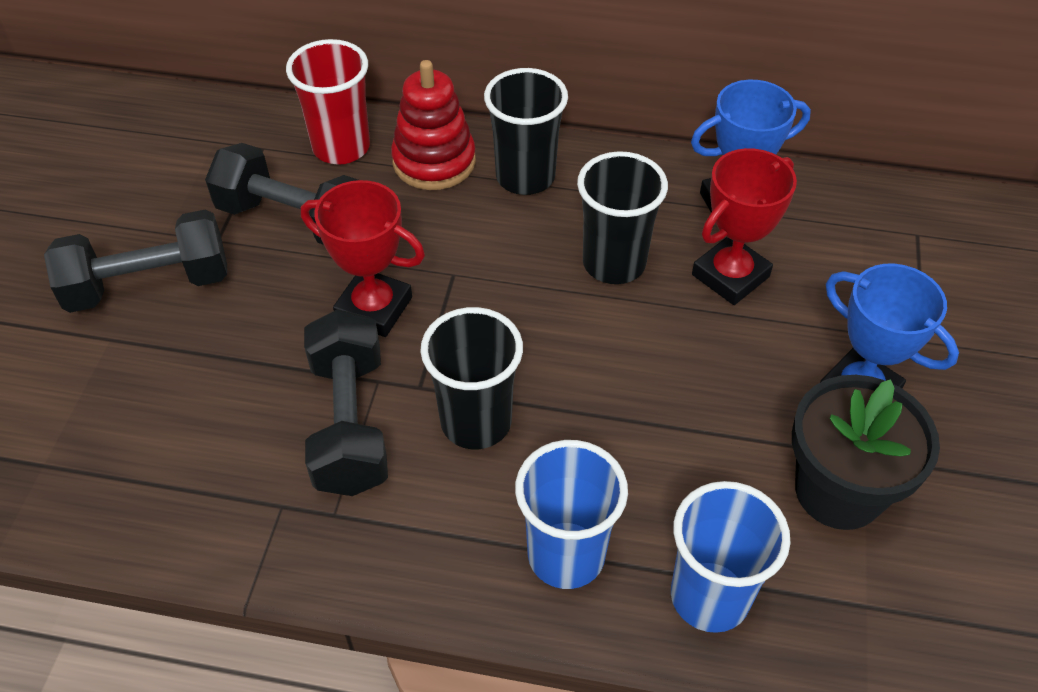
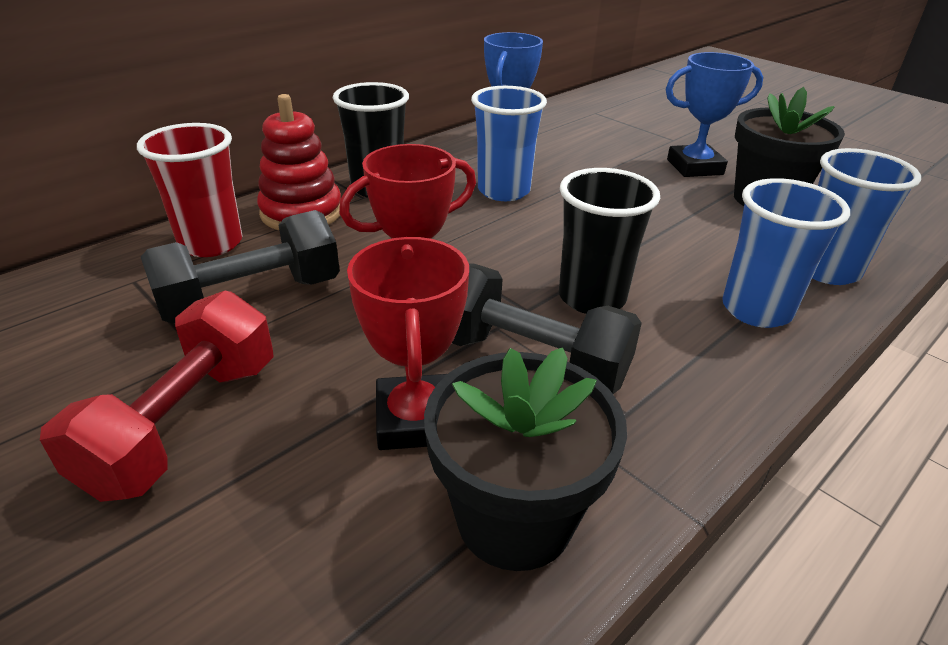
camera: 55 degrees left, 15 degrees down
black dumbbell [44,209,227,313] -> red dumbbell [40,291,274,502]
black cup [577,151,668,284] -> blue cup [471,86,547,201]
red trophy [692,148,797,305] -> red trophy moved to [347,237,469,450]
none -> black flower pot [424,347,627,571]

